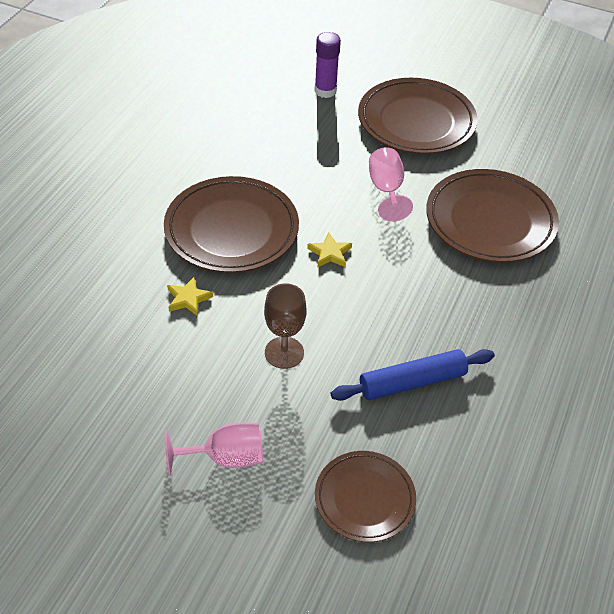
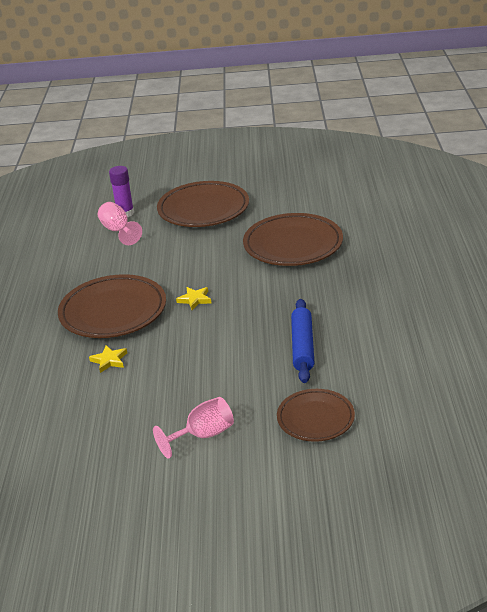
camera: 20 degrees left, 15 degrees down
brown goblet [264,284,306,369] -> none
blue rolling pin [331,349,495,401] -> blue rolling pin turned 45 degrees counterclockwise [291,299,314,383]
pink goblet [369,147,413,222] -> pink goblet moved to [98,202,142,245]

